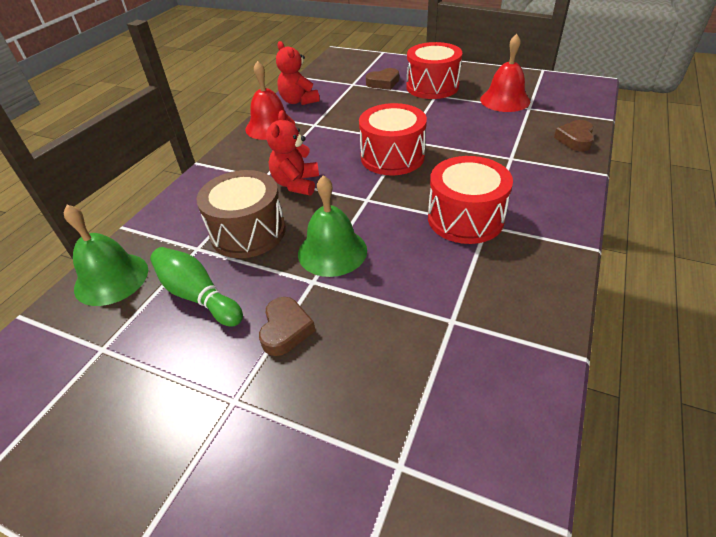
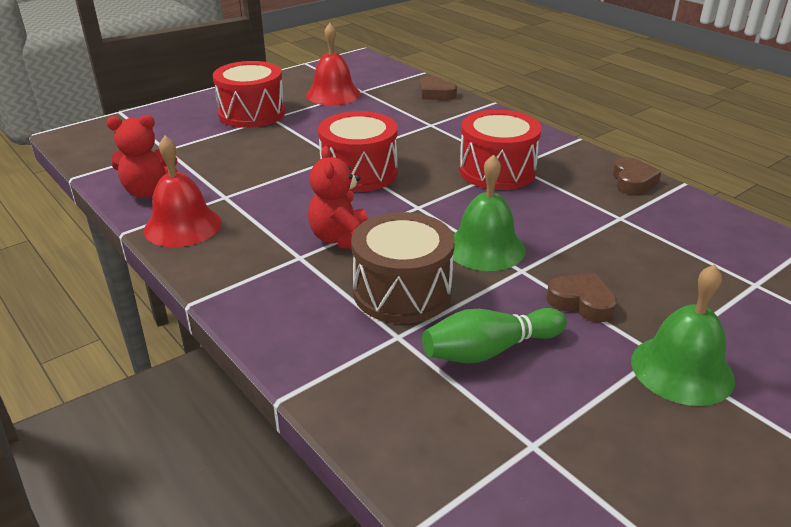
camera: 65 degrees left, 10 degrees down
green bell [64,205,148,306] -> green bell moved to [631,264,735,406]
red teddy bear [266,110,319,195] -> red teddy bear turned 45 degrees clockwise [308,146,368,249]
brown heart [366,68,399,90] -> brown heart moved to [613,157,662,194]

